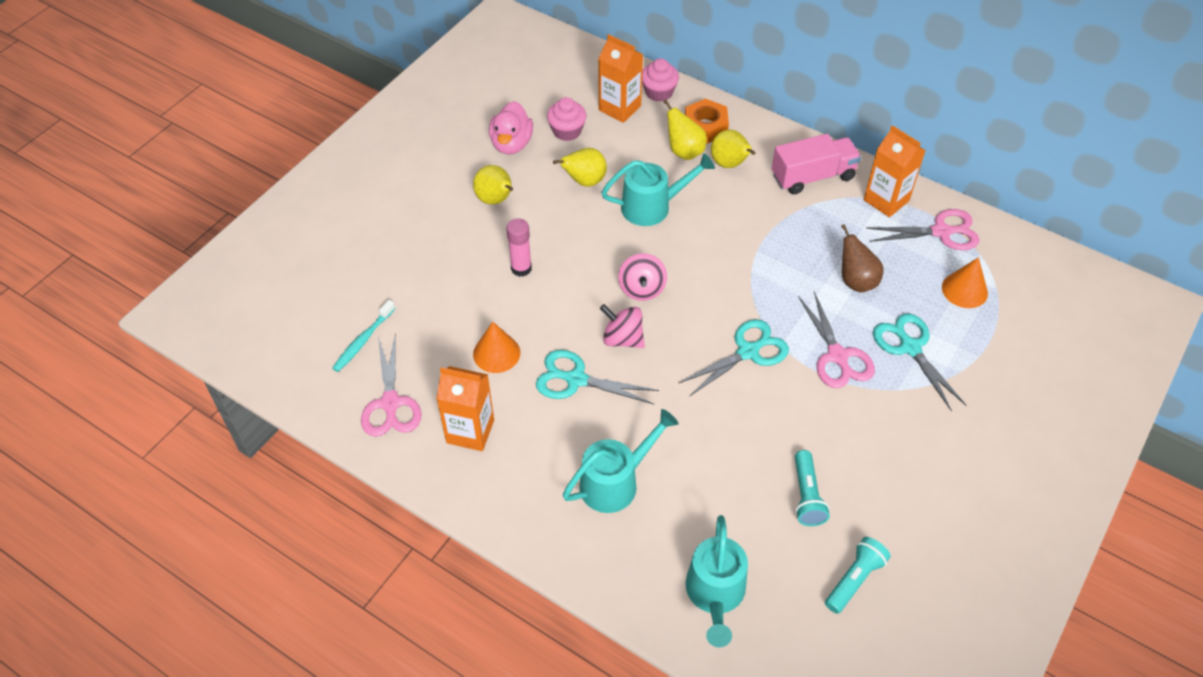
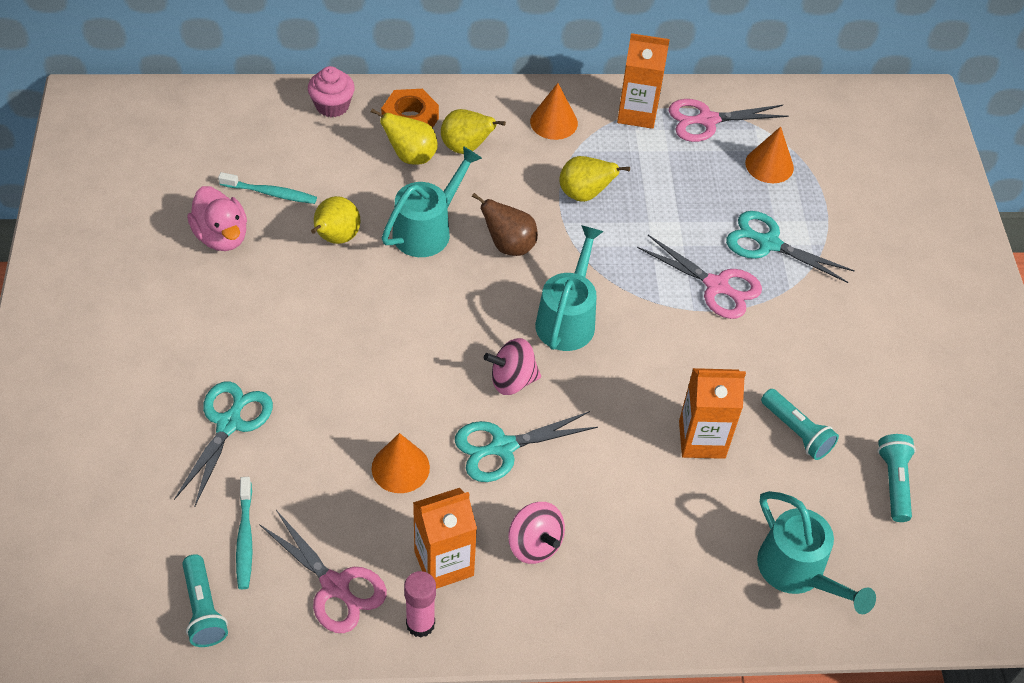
camera: 40 degrees left, 0 degrees up
yellow pear [473,165,513,204] -> yellow pear moved to [559,156,630,202]
pink glue stick [506,218,532,277] -> pink glue stick moved to [404,571,436,638]
pink cupcake [547,97,586,141] -> turquoise toothbrush [218,172,317,204]
turquoise watering can [563,409,679,513] -> turquoise watering can moved to [535,225,604,351]
orange carton [598,34,643,123] -> orange carton moved to [679,368,746,459]
pink spinning top [618,253,667,301] -> pink spinning top moved to [508,502,565,564]
turquoise scissors [679,319,789,397] -> turquoise scissors moved to [174,381,273,507]
pink truck [772,134,861,194] -> orange cone [530,83,578,140]
brown pear [841,224,884,292] -> brown pear moved to [472,193,538,256]
pink scissors [866,209,980,250] -> pink scissors turned 150 degrees counterclockwise [668,99,788,142]
none -> turquoise flashlight [182,554,228,647]

